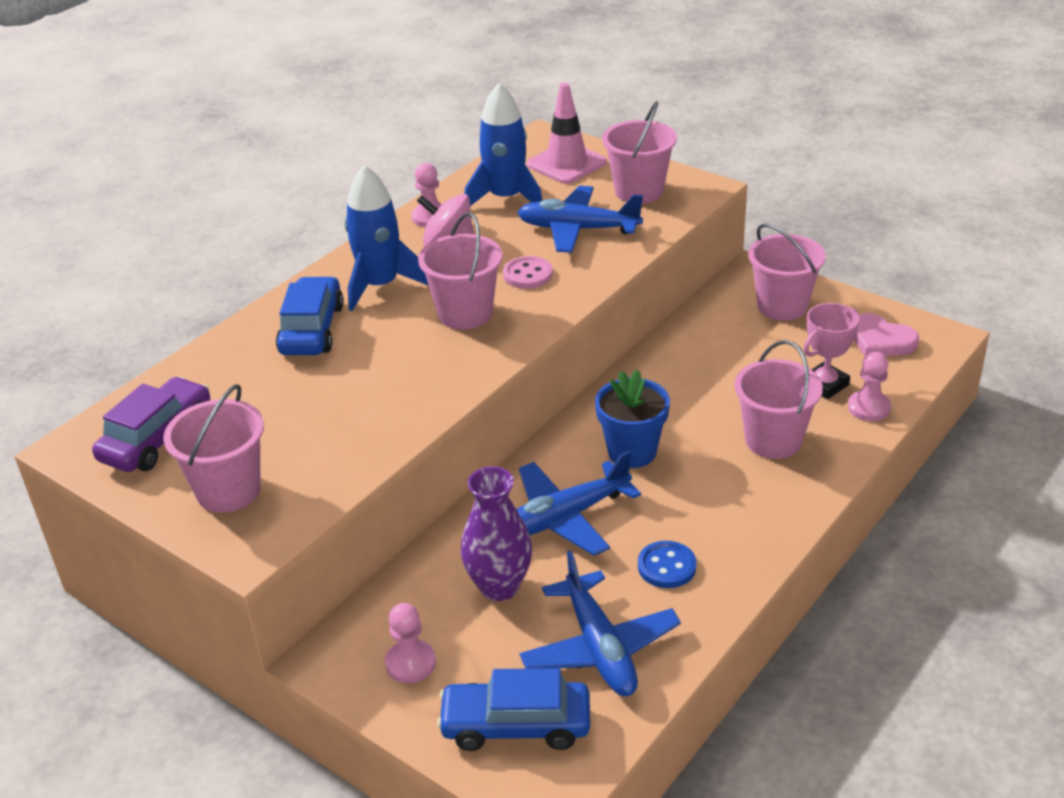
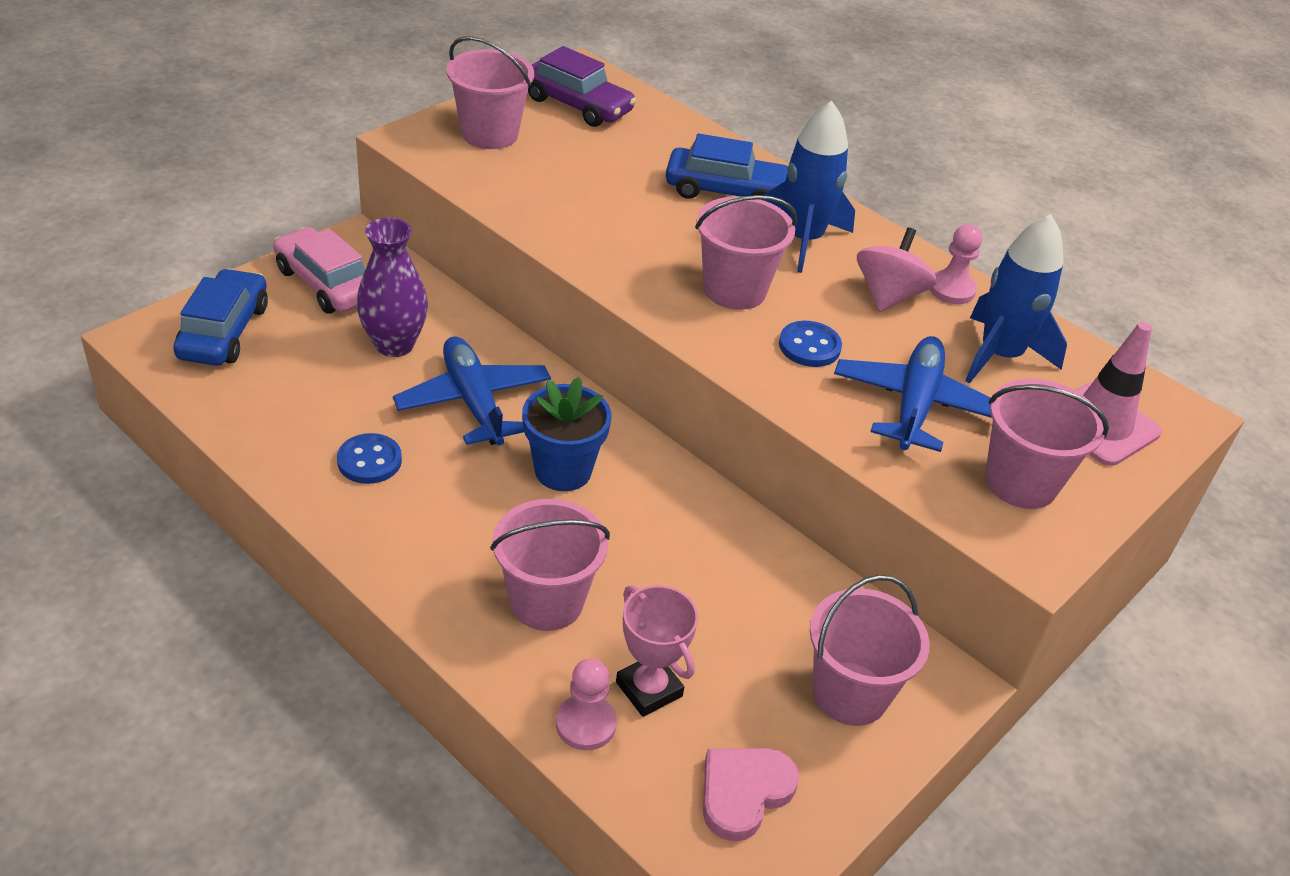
camera: 90 degrees right, 5 degrees up
pink pawn [385,603,436,683] -> pink car [273,227,365,313]
pink button [503,256,553,289] -> blue button [779,321,842,367]
blue plane [519,551,681,696] -> none

